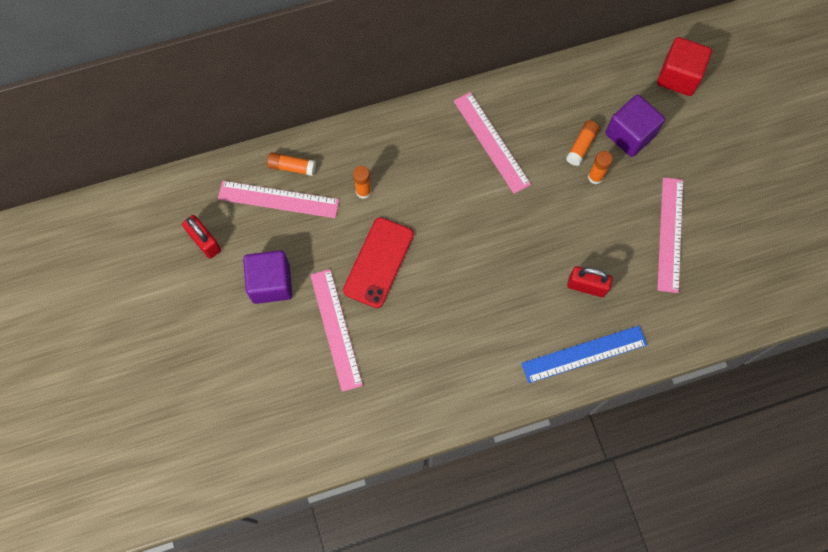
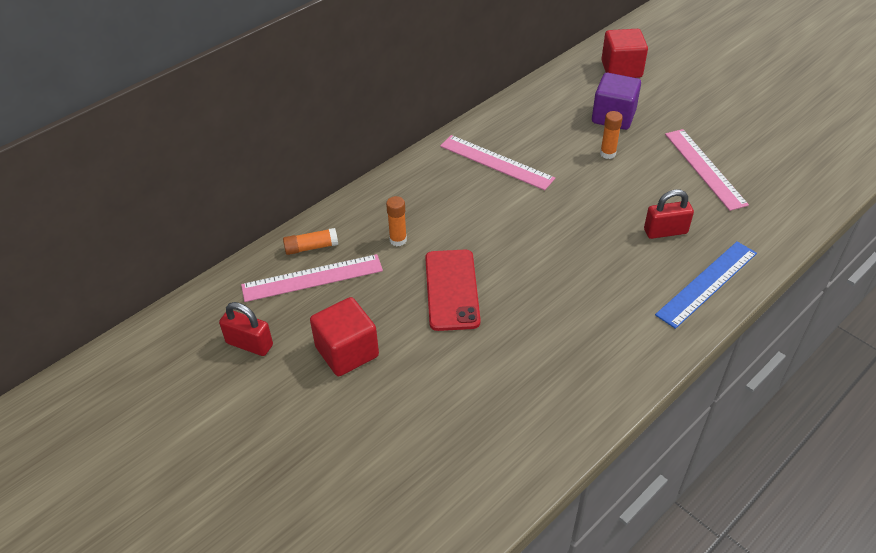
camera: 25 degrees left, 25 degrees down
purple cube [243,250,292,304] -> red cube [310,297,379,376]
pink ruler [310,269,363,392] -> none
orange glue stick [566,120,600,166] -> none

